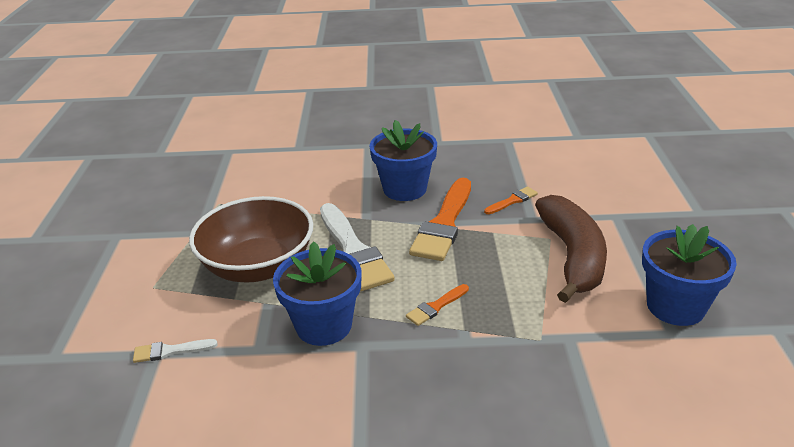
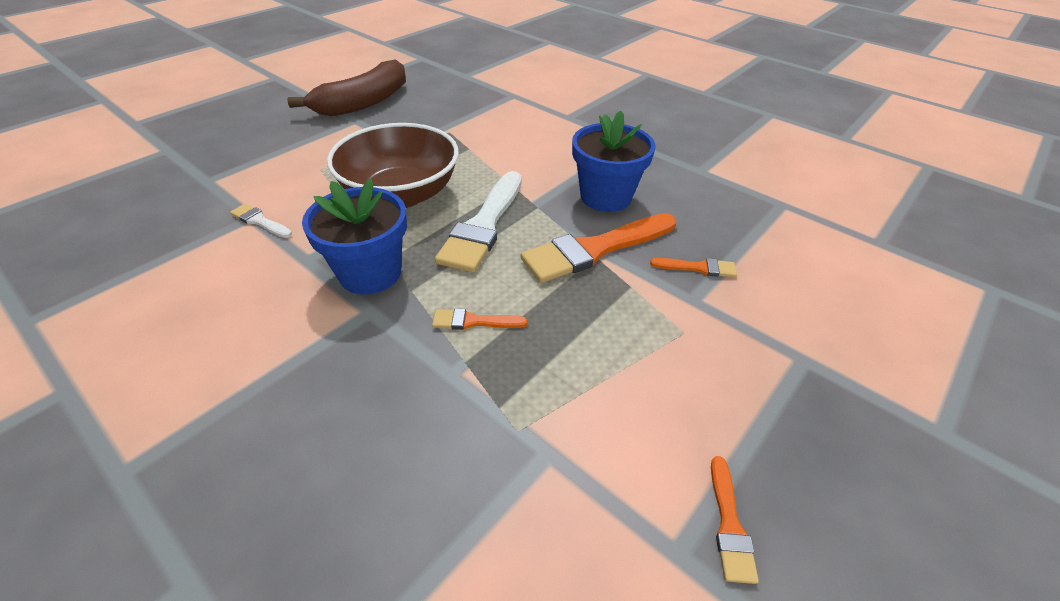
camera: 40 degrees right, 10 degrees up
brown banana [535,195,607,303] -> brown banana moved to [287,59,406,116]
blue flower pot [642,224,737,326] -> orange brush [711,456,759,584]

